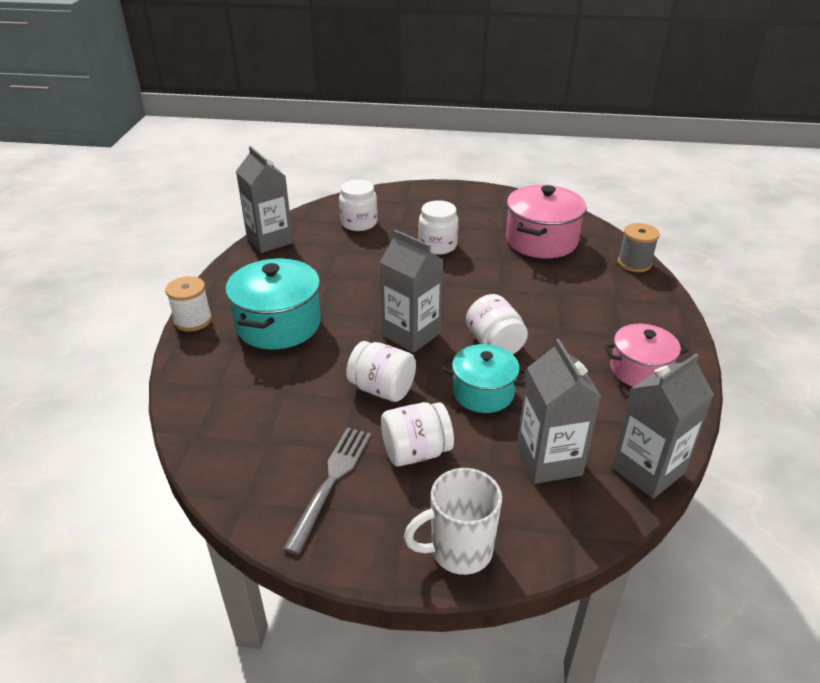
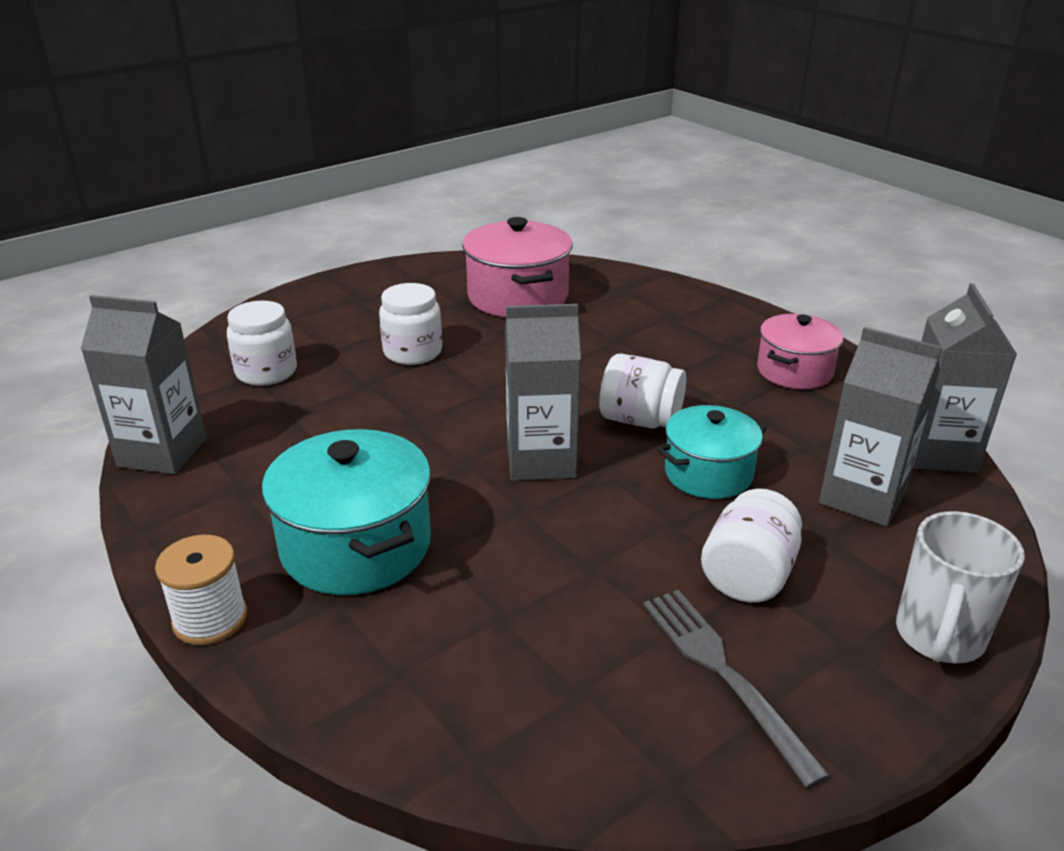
camera: 45 degrees left, 5 degrees down
white jar [346,341,416,402] -> none
grey spool [618,223,660,272] -> none

